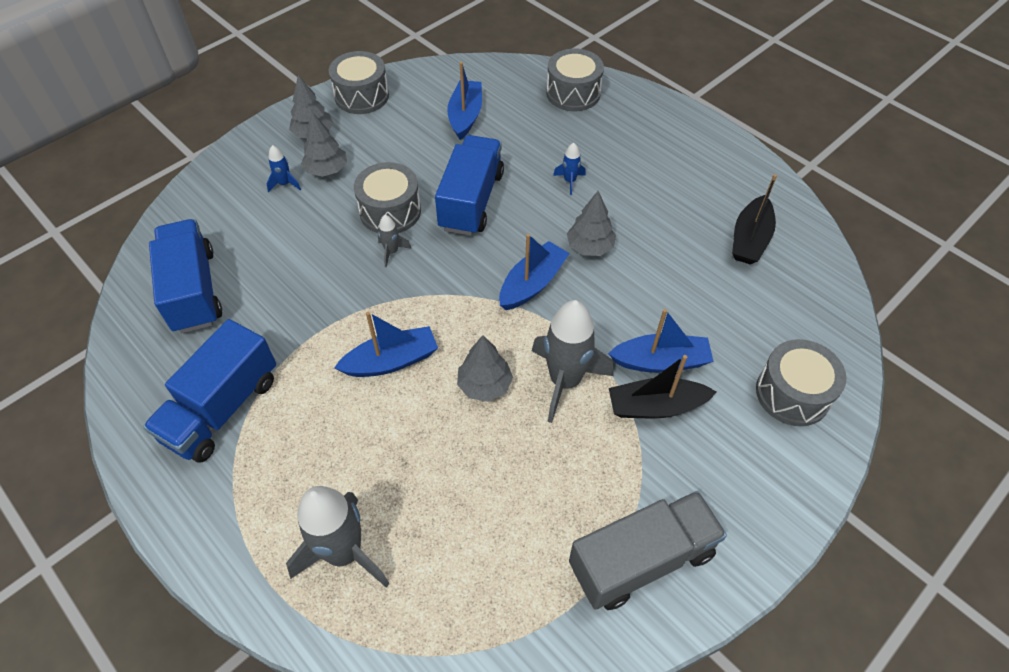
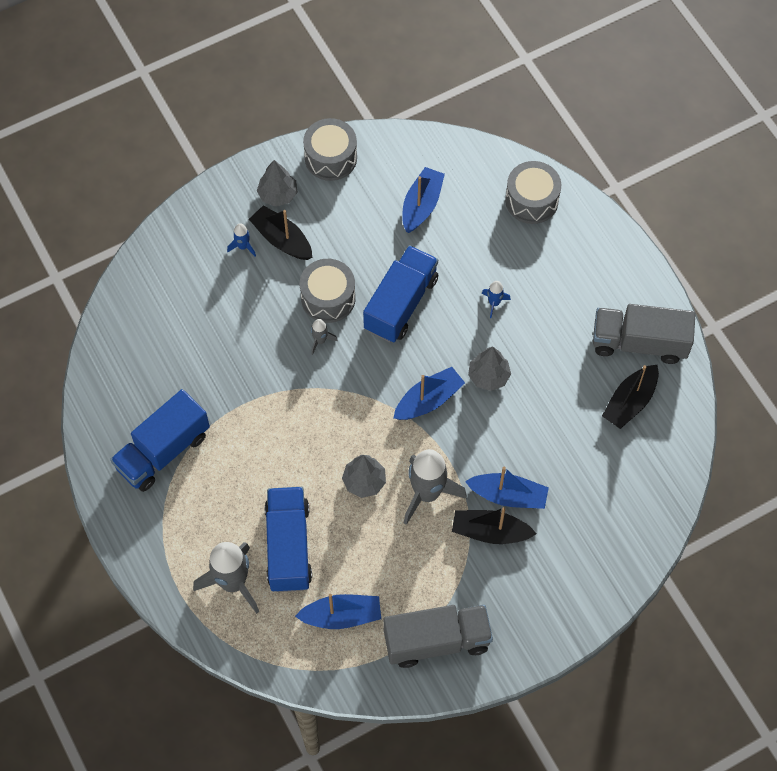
camera: 15 degrees right, 10 degrees up
blue truck [149,219,222,333] -> blue truck moved to [265,487,312,592]
grey tree [301,112,347,177] -> black boat [249,205,312,260]
blue boat [334,312,438,377] -> blue boat moved to [295,594,381,629]
grey drum [756,339,846,426] -> none
none -> grey truck [593,304,696,364]

